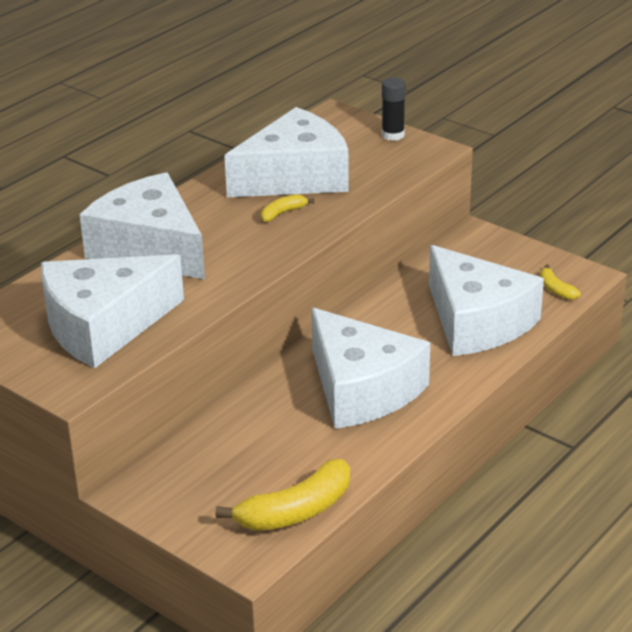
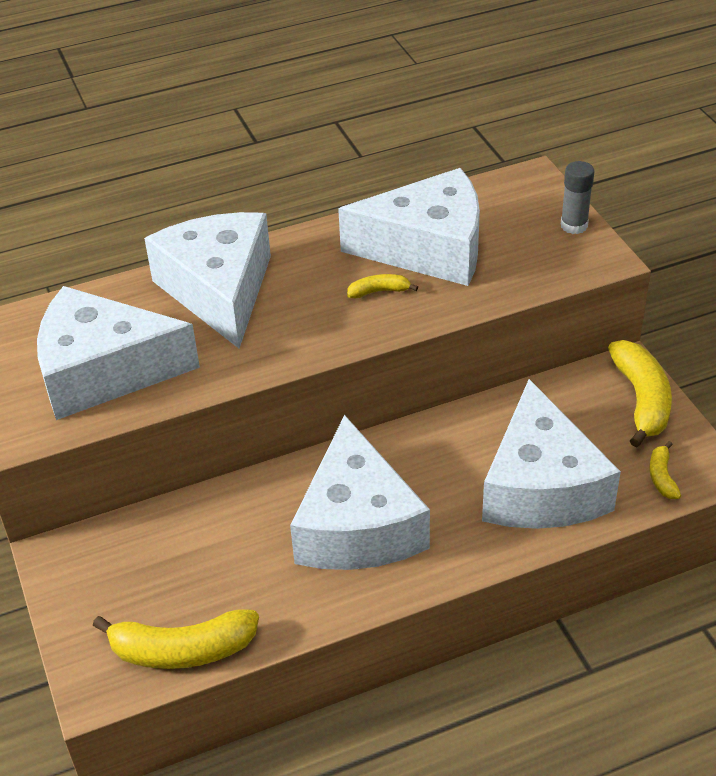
camera: 30 degrees right, 10 degrees up
black glue stick [382,77,406,141] -> grey glue stick [561,161,595,234]
none -> yellow banana [608,340,672,447]

